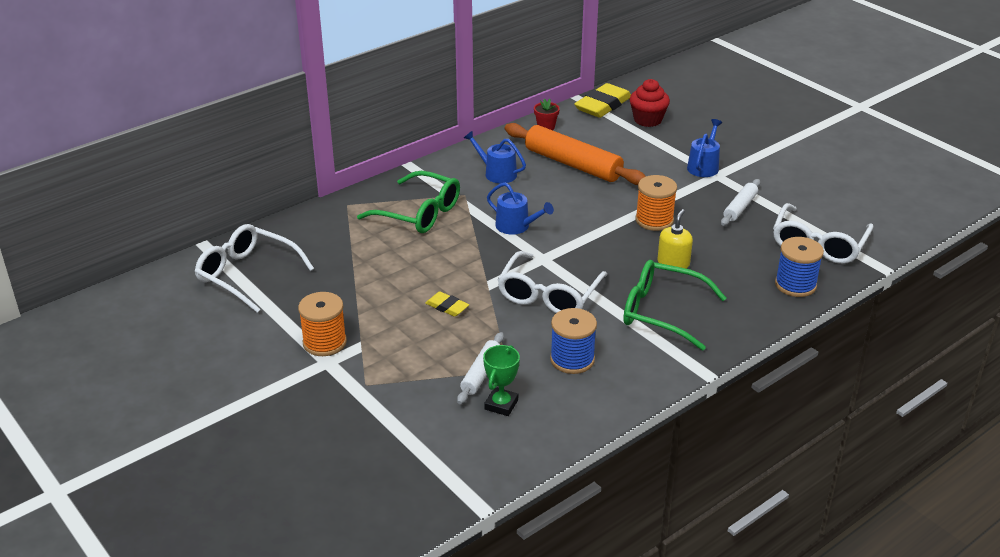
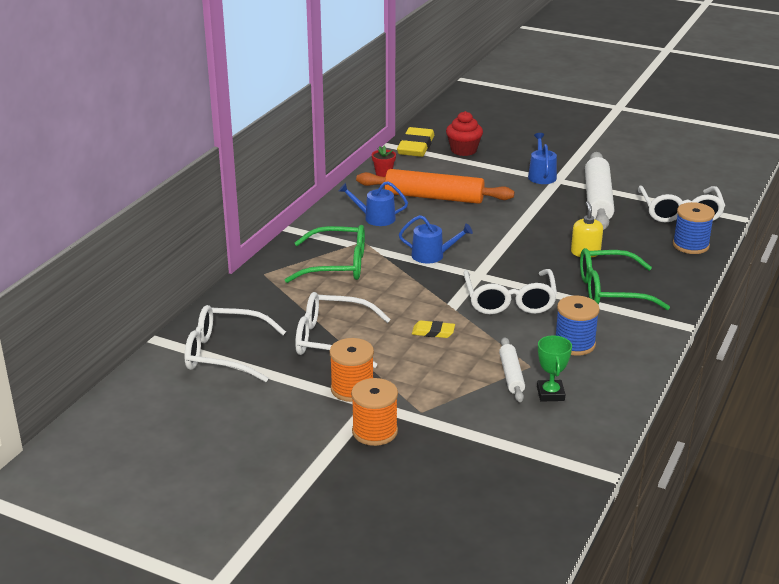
camera: 25 degrees left, 5 degrees down
orange spool [635,175,677,231] -> orange spool moved to [351,378,398,446]
white rolling pin [721,179,760,226] -> white rolling pin [585,152,614,230], size x1.92
none -> white glasses [295,292,391,368]

